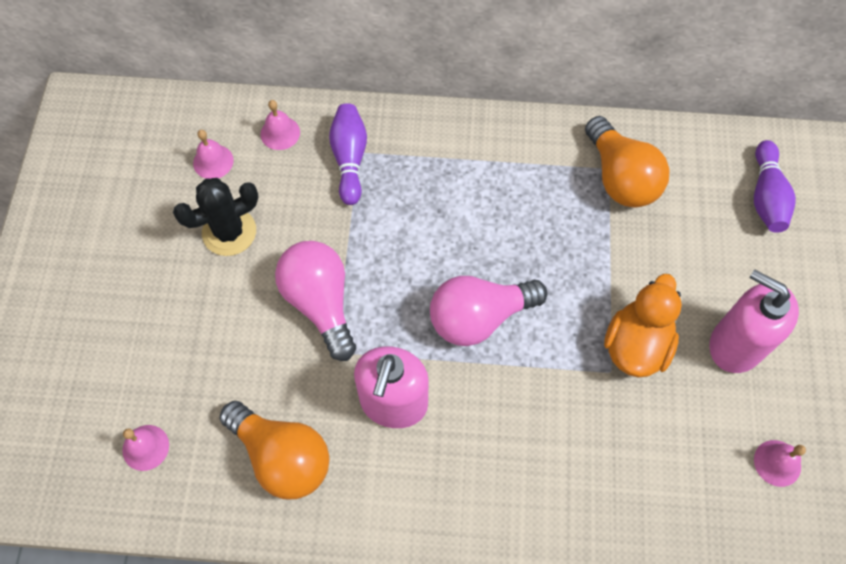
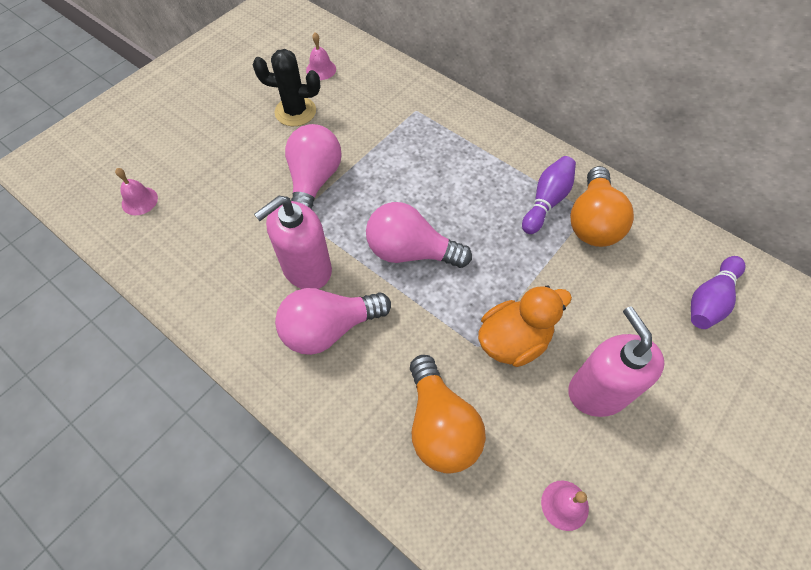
camera: 35 degrees right, 5 degrees down
orange light bulb [220,401,329,499] -> orange light bulb moved to [410,355,486,474]
pink bell [261,100,300,150] -> none
purple bowling pin [329,103,367,205] -> purple bowling pin moved to [522,156,576,234]
none -> pink light bulb [275,288,391,355]

